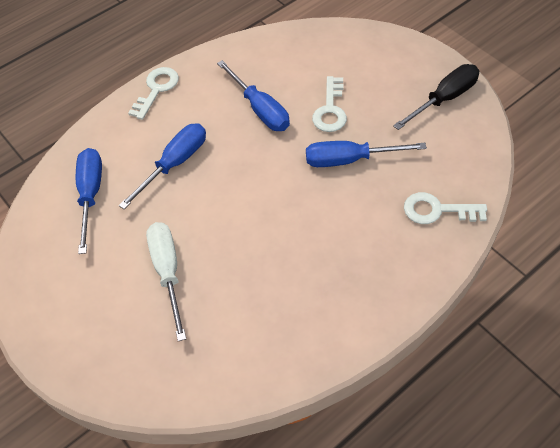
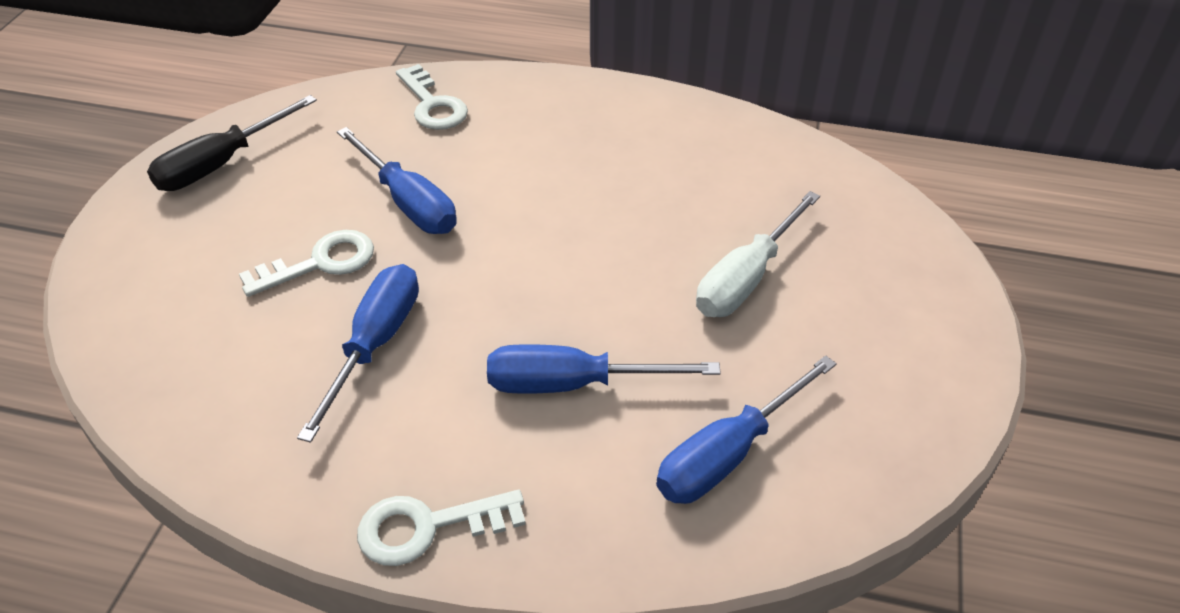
camera: 130 degrees left, 10 degrees down
black screwdriver [393,64,479,130] -> black screwdriver turned 60 degrees counterclockwise [147,95,317,191]

